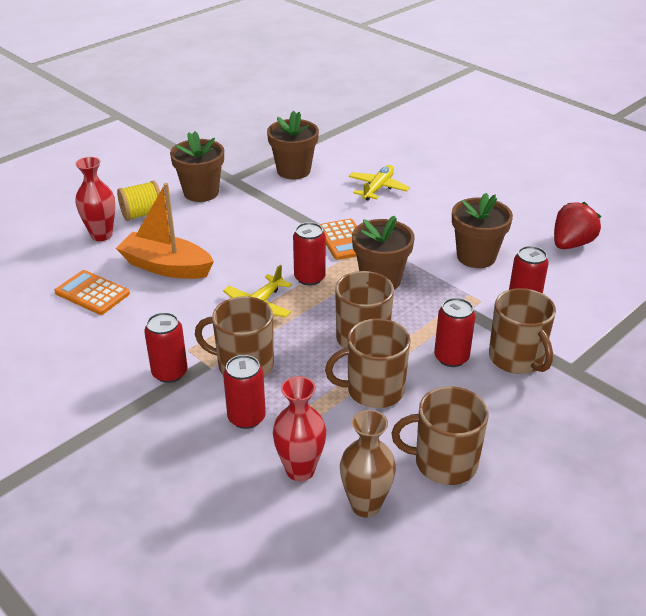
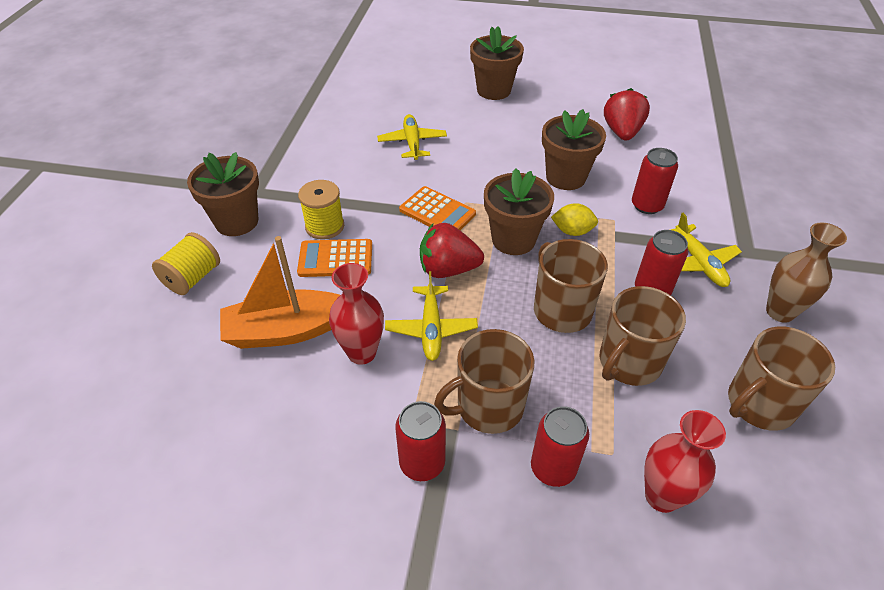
camera: 35 degrees left, 10 degrees up
orange calculator [54,270,130,315] -> orange calculator moved to [297,239,372,277]
red vase [75,157,115,241] -> red vase moved to [329,263,384,365]
brown flower pot [267,111,319,179] -> brown flower pot moved to [470,26,524,100]
red can [293,222,326,286] -> red strawberry [420,223,484,278]
brown vase [340,410,396,517] -> brown vase moved to [766,222,847,323]
brown mug [489,288,556,374] -> yellow plane [671,213,742,287]
none -> yellow spool [298,180,344,240]
none -> yellow lemon [551,203,598,236]

